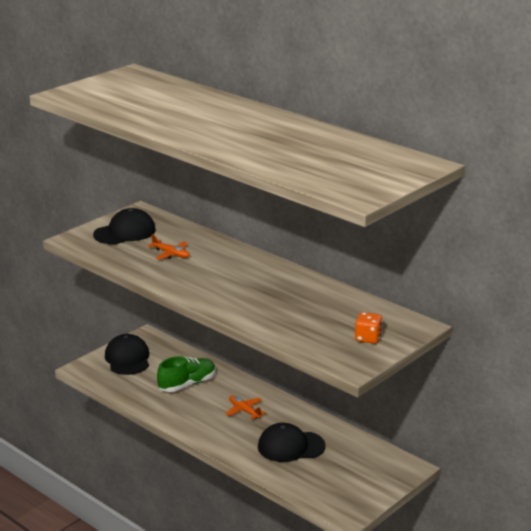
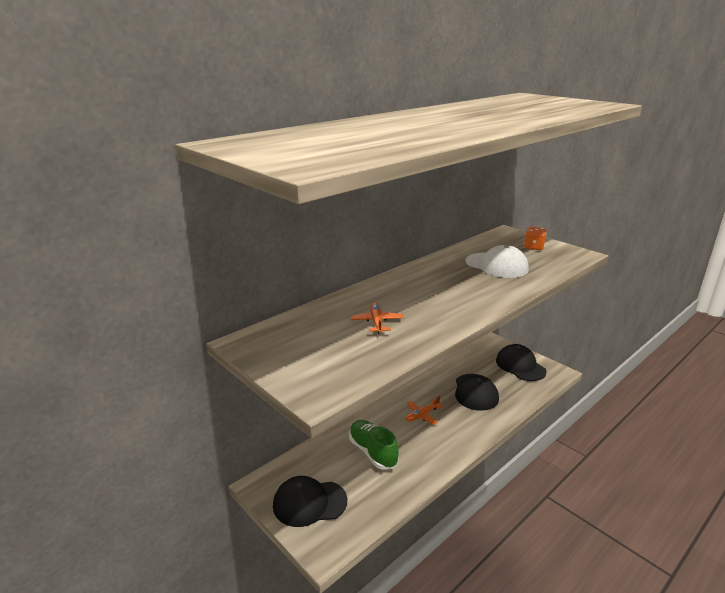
camera: 85 degrees left, 0 degrees up
black cap [93,208,156,244] -> black cap moved to [496,344,547,381]
orange plane [148,234,190,260] -> orange plane turned 45 degrees counterclockwise [351,302,404,333]
none -> white cap [465,245,529,278]

